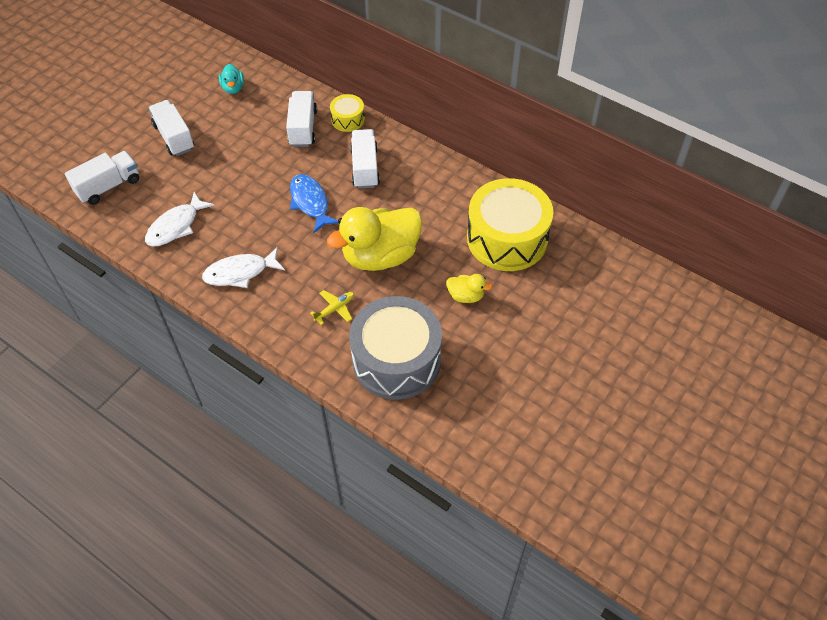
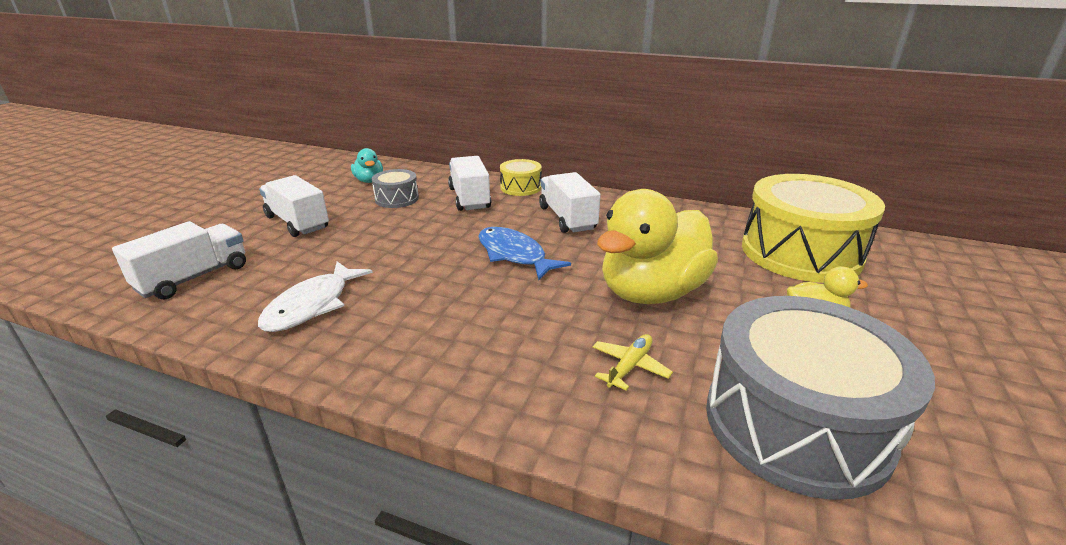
camera: 15 degrees left, 25 degrees down
white fish [202,247,285,288] -> none
none -> grey drum [371,169,419,208]

